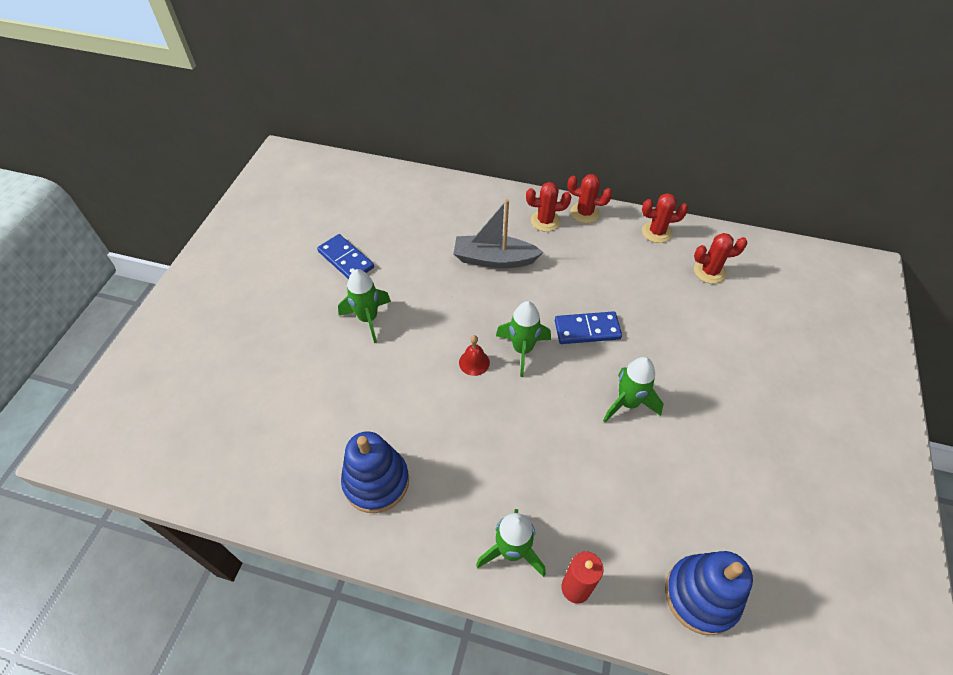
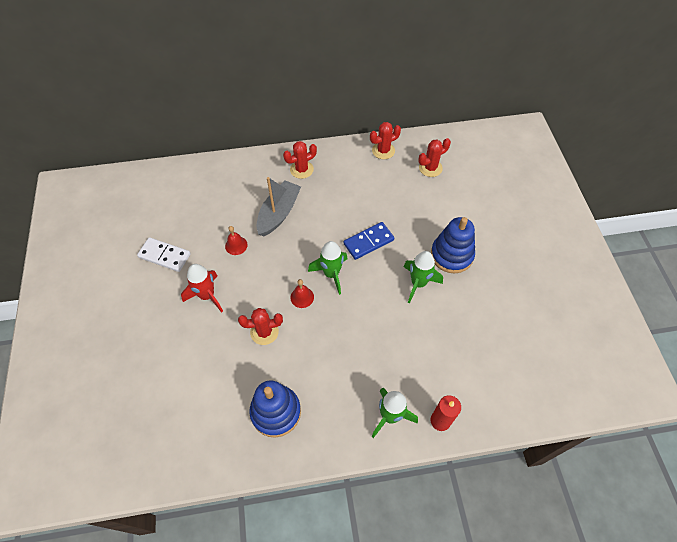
camera: 25 degrees left, 5 degrees up
blue domino [317,234,374,279] -> white domino [137,237,191,272]
green rocket [338,269,391,343] -> red rocket [181,264,223,313]
grey boat [453,199,543,268] -> grey boat turned 135 degrees clockwise [256,177,301,237]
red cactus [568,174,612,223] -> red cactus moved to [238,308,283,345]
blue stacking toy [665,551,753,635] -> blue stacking toy moved to [431,217,475,273]
none -> red bell [225,226,248,255]

